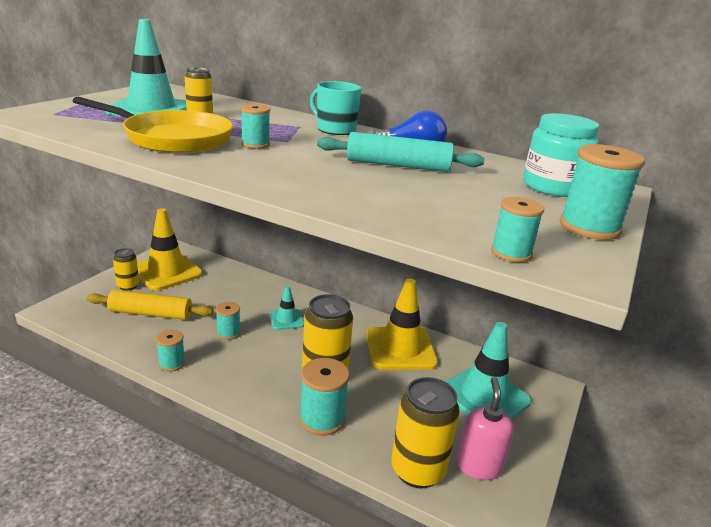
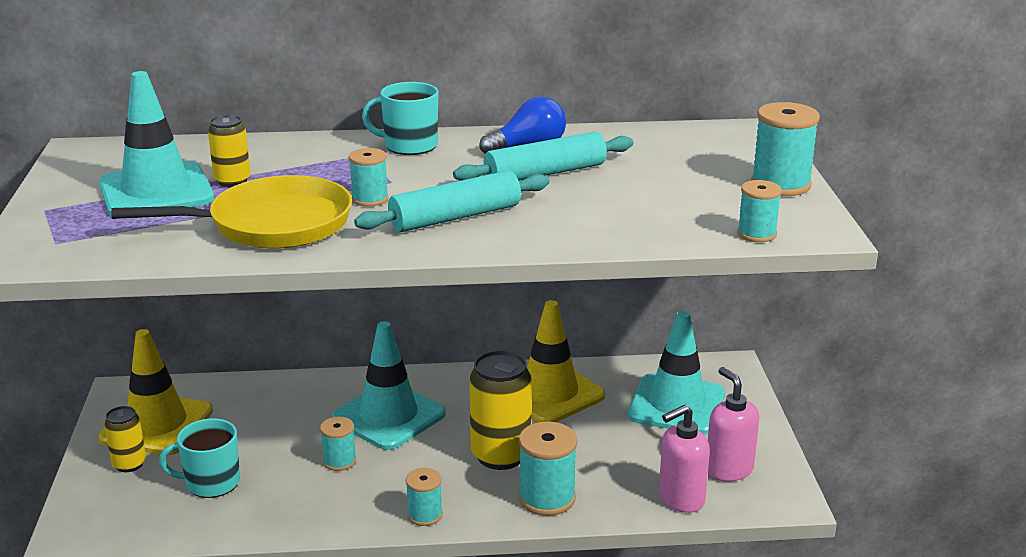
camera: 30 degrees left, 0 degrees up
yellow rolling pin [87,290,213,320] -> turquoise mug [159,418,240,498]
turquoise spool [156,330,185,372] -> turquoise spool moved to [406,468,443,526]
turquoise traffic cone [269,286,304,330] -> turquoise traffic cone [332,321,446,450], size x1.95
yellow can [391,377,460,489] -> pink soap dispenser [659,405,710,513]
turquoise jar [523,113,600,197] -> none
none -> turquoise rolling pin [354,171,550,232]

